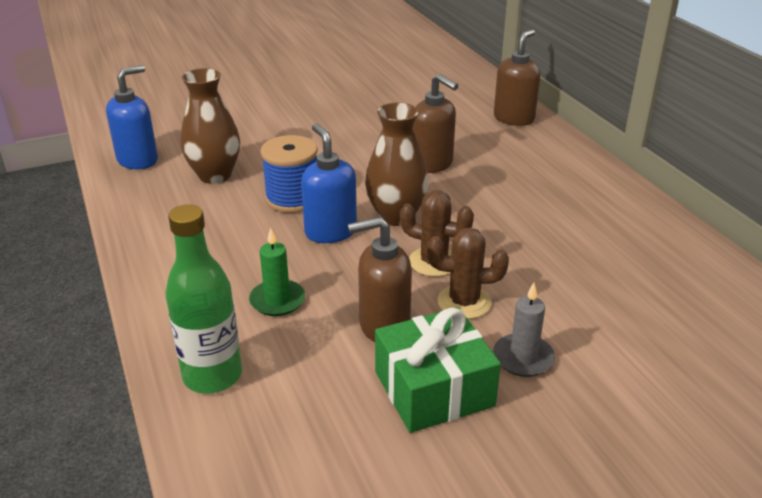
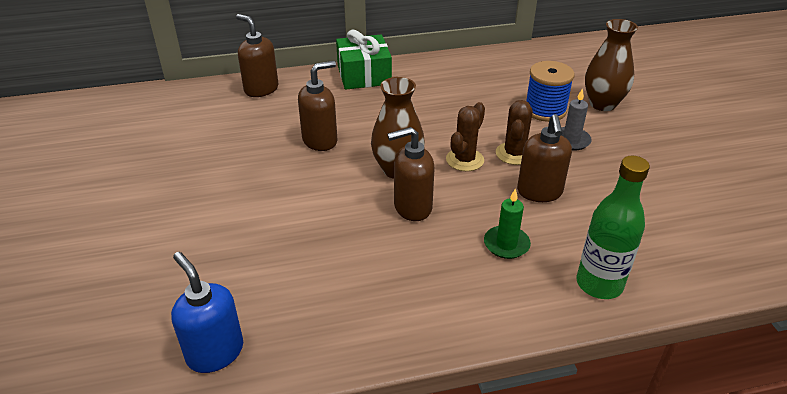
camera: 80 degrees left, 5 degrees up
brown vase [180,68,240,184] -> brown vase moved to [585,19,638,111]
blue spool [260,135,318,213] -> blue spool moved to [526,61,574,122]
blue soap dispenser [301,123,357,243] -> brown soap dispenser [387,127,434,221]
green gift [375,307,501,433] -> green gift moved to [336,30,392,89]

